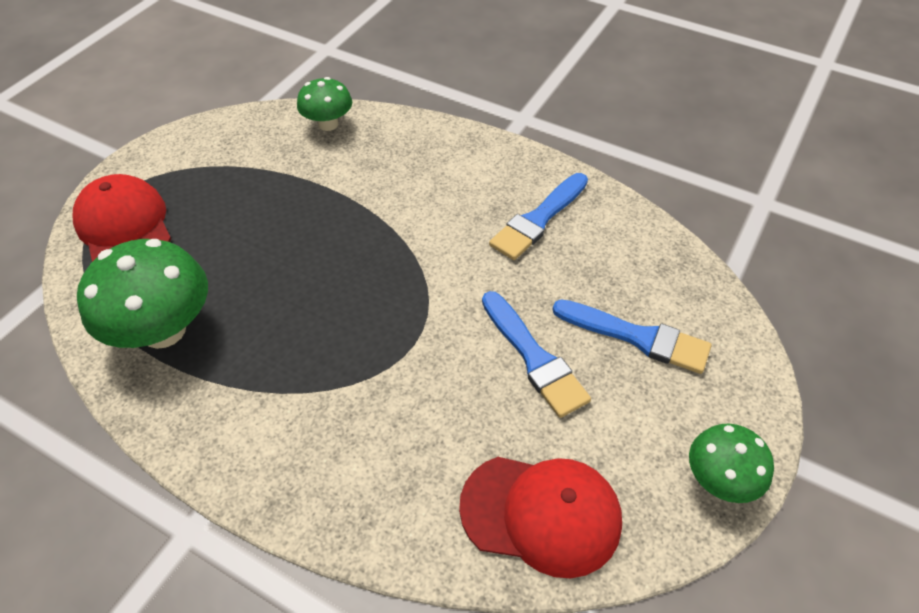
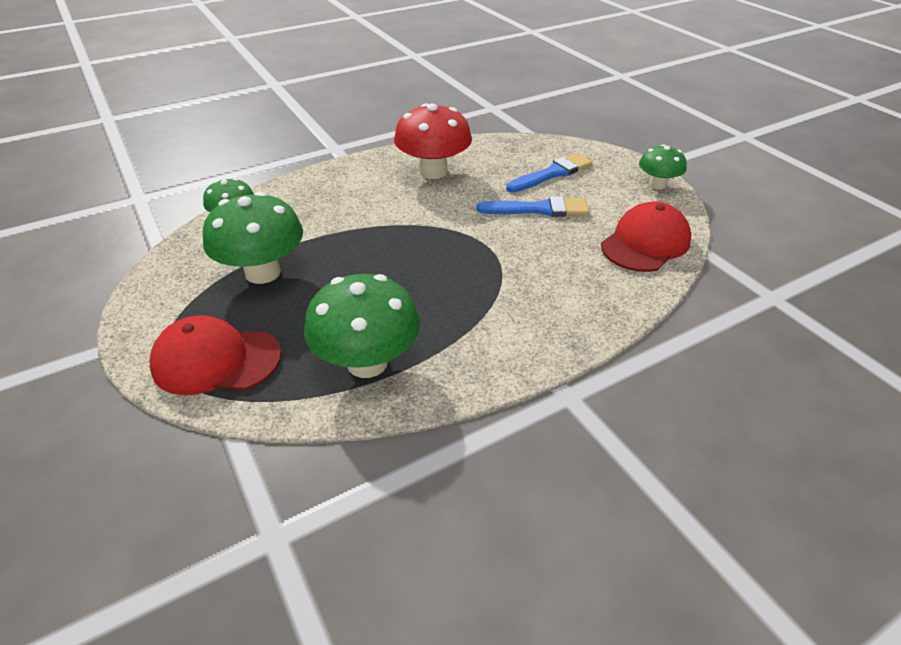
camera: 60 degrees left, 10 degrees down
blue brush [489,173,588,260] -> red mushroom [394,103,472,179]
none -> green mushroom [203,192,303,284]

